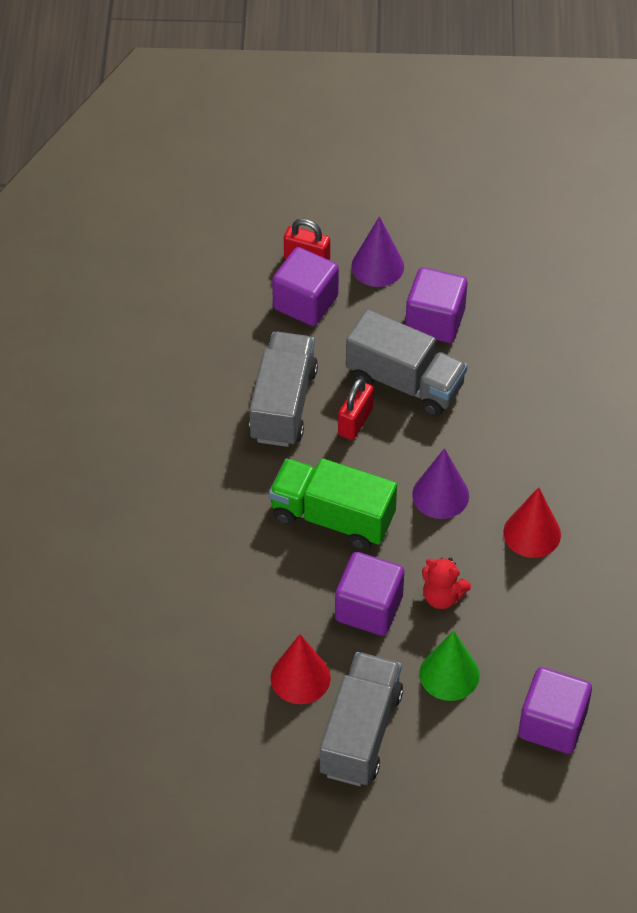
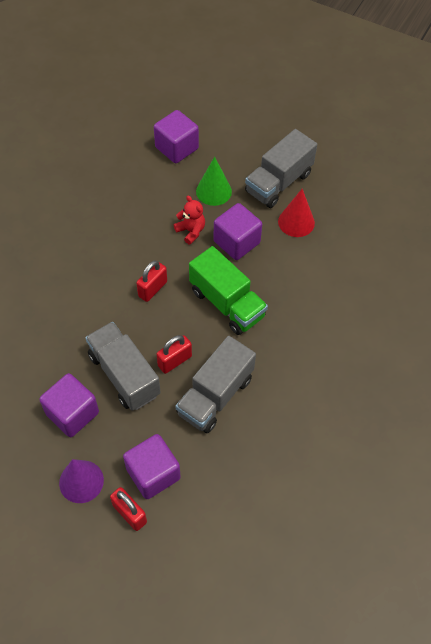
camera: 155 degrees left, 5 degrees up
purple cone [412,448,469,519] -> red padlock [136,260,167,302]
red cone [503,487,561,558] -> none

